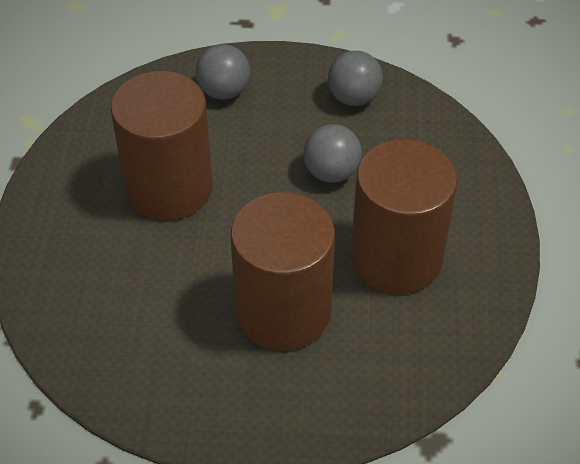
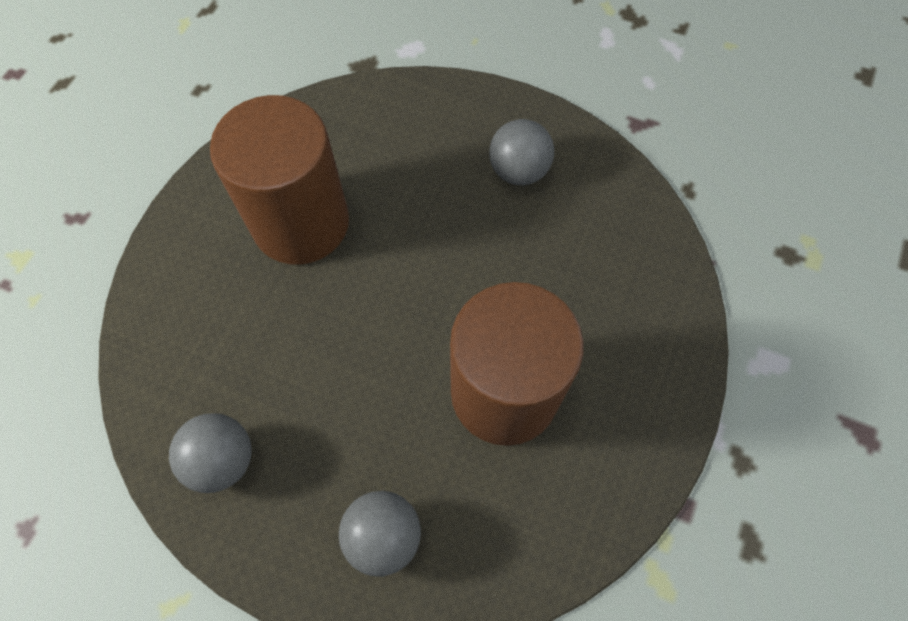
camera: 160 degrees left, 15 degrees up
brown cylinder [230,192,335,351] -> none
grey ball [303,124,362,183] -> grey ball moved to [489,119,554,185]

